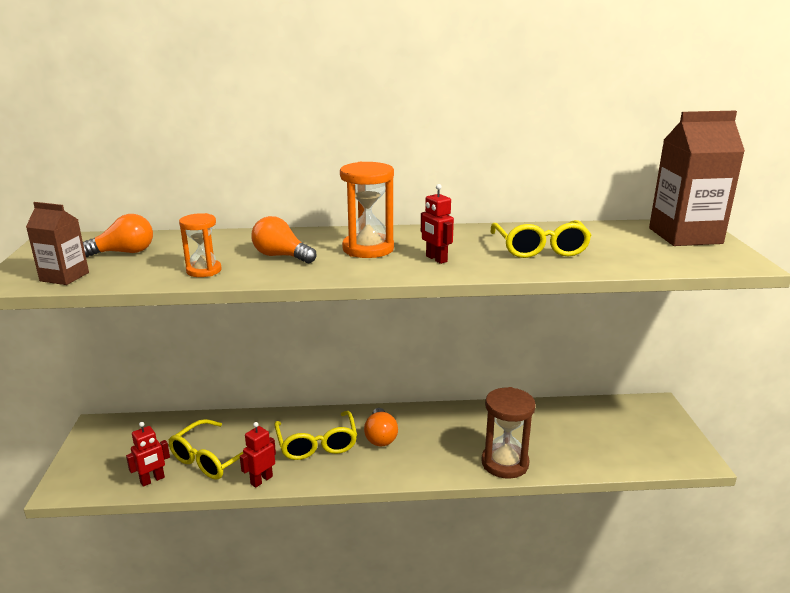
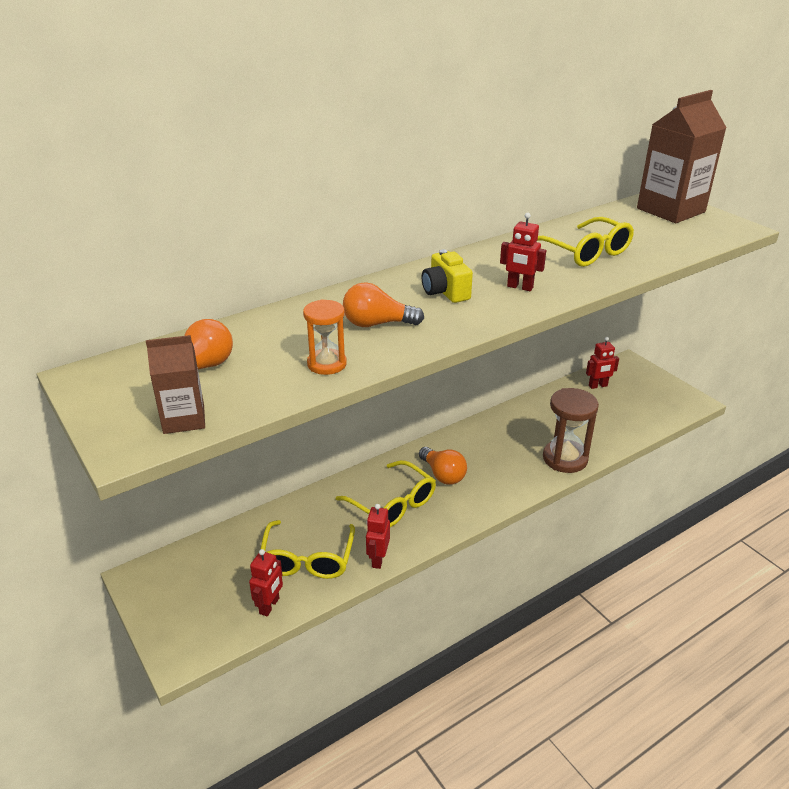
camera: 30 degrees left, 10 degrees up
orange hourglass [340,162,394,258] -> yellow camera [422,250,473,303]
none -> red robot [586,337,619,389]

